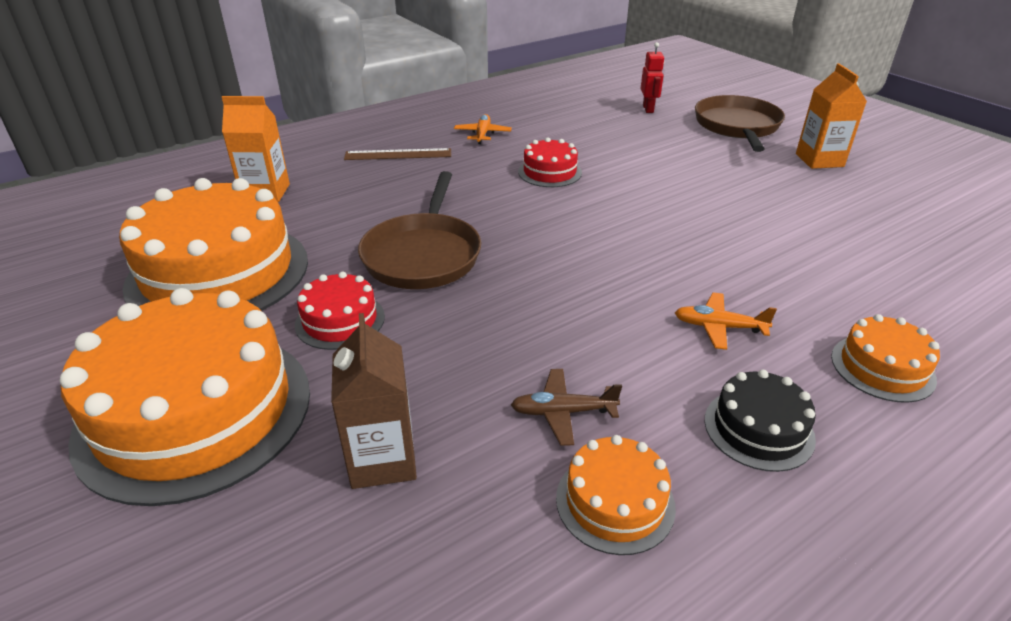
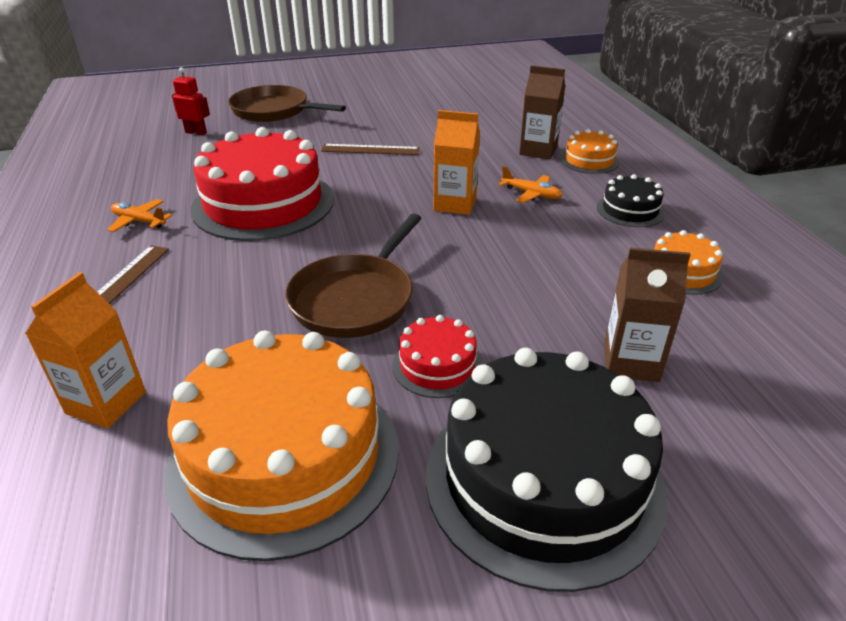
camera: 70 degrees left, 0 degrees up
orange cake [60,288,310,506] -> black cake [426,348,668,592]
brown pan [358,171,481,289] -> brown pan turned 90 degrees clockwise [285,214,422,338]
brown plane [511,369,622,446] -> none
red cake [518,138,582,187] -> red cake [191,127,334,241], size x2.17
orange plane [675,292,777,350] -> orange plane turned 90 degrees counterclockwise [499,166,563,203]
orange carton [796,64,867,169] -> orange carton moved to [434,110,480,215]
none -> brown ruler [321,144,420,155]
none -> brown carton [519,65,565,159]

